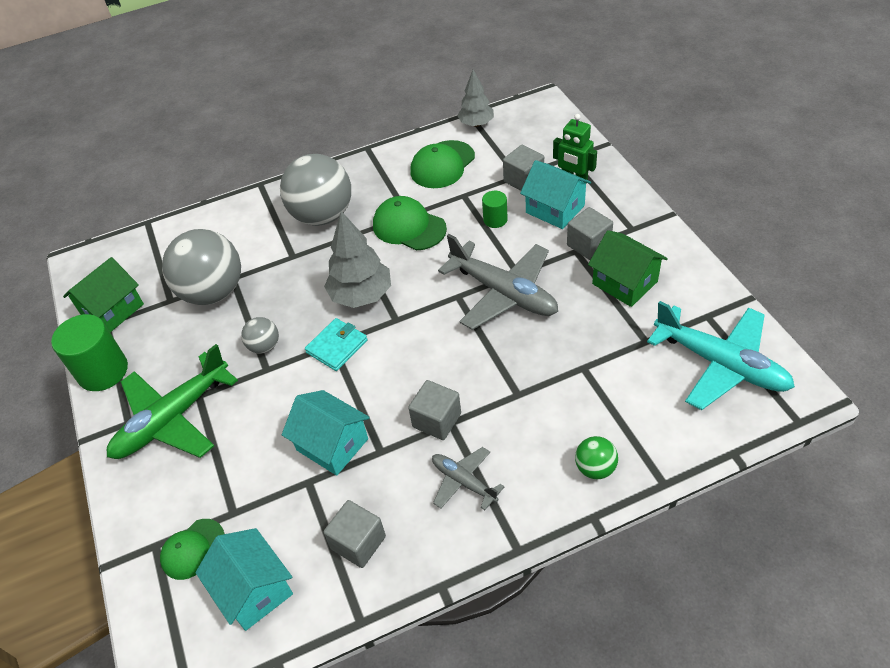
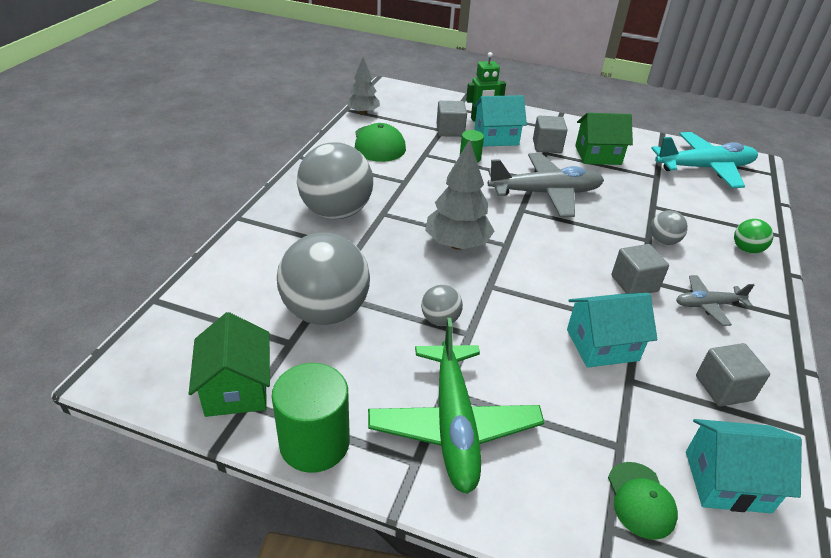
camera: 55 degrees left, 10 degrees down
turquoise wallet [305,318,367,371] -> none
green cap [373,196,447,250] -> none
none -> grey ball [650,210,688,245]

